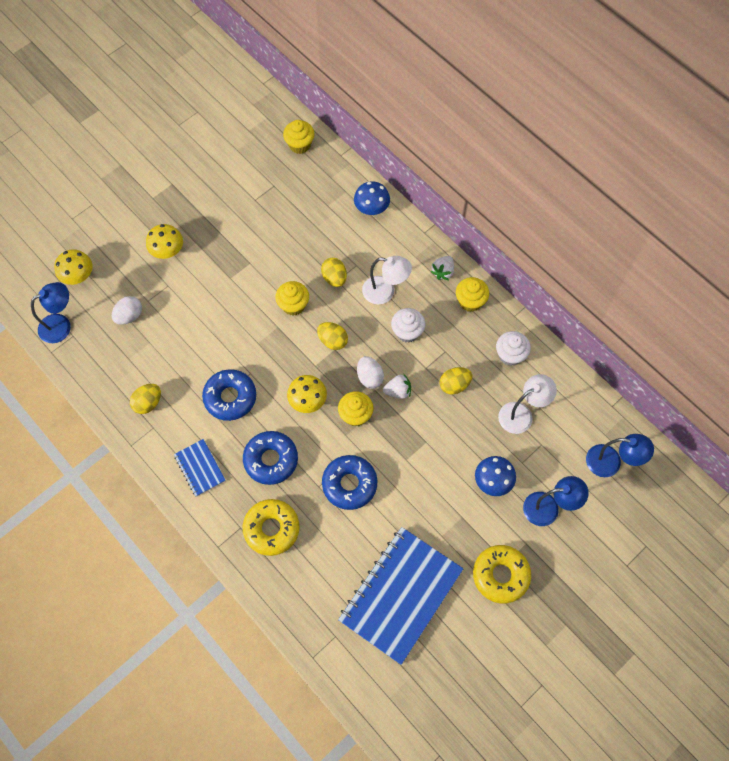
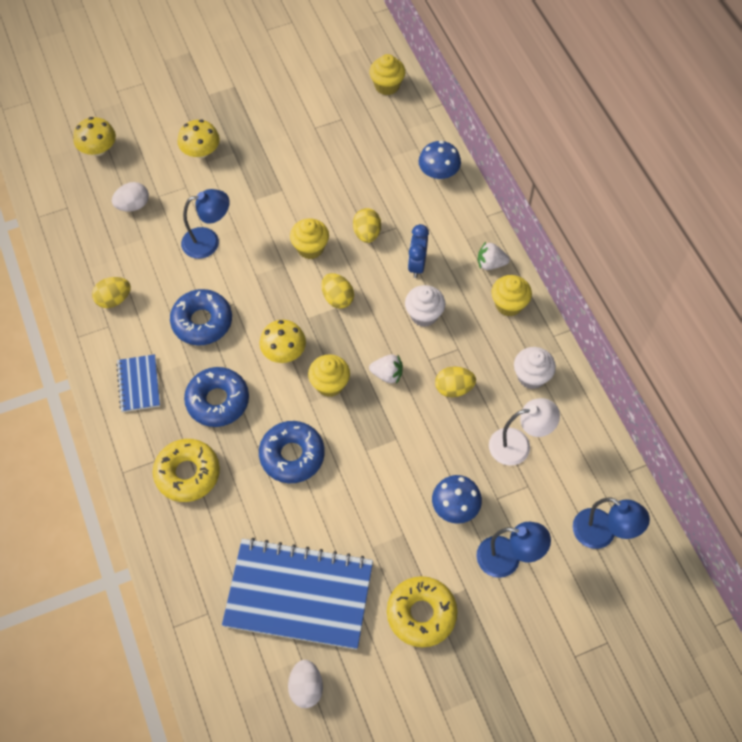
camera: 20 degrees right, 5 degrees down
blue lamp [31,282,71,343] -> blue lamp moved to [181,189,230,259]
blue notebook [338,527,463,665] -> blue notebook turned 45 degrees clockwise [222,538,373,650]
white egg [357,356,384,389] -> white egg moved to [288,660,323,708]
white lamp [362,256,412,304] -> blue clock [408,224,429,278]
white strawberry [431,256,454,280] -> white strawberry turned 45 degrees clockwise [478,242,510,270]

